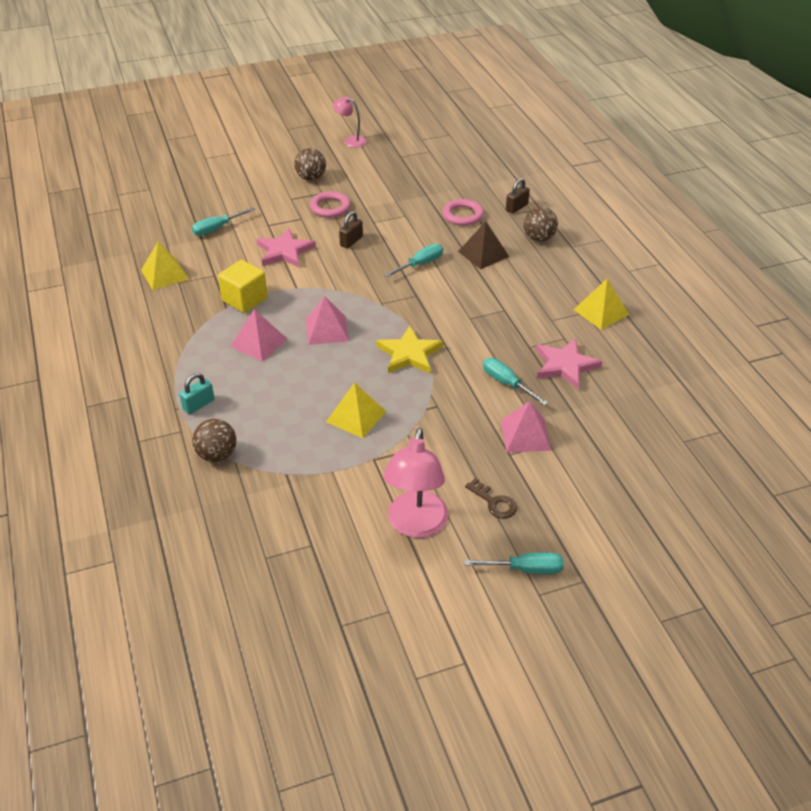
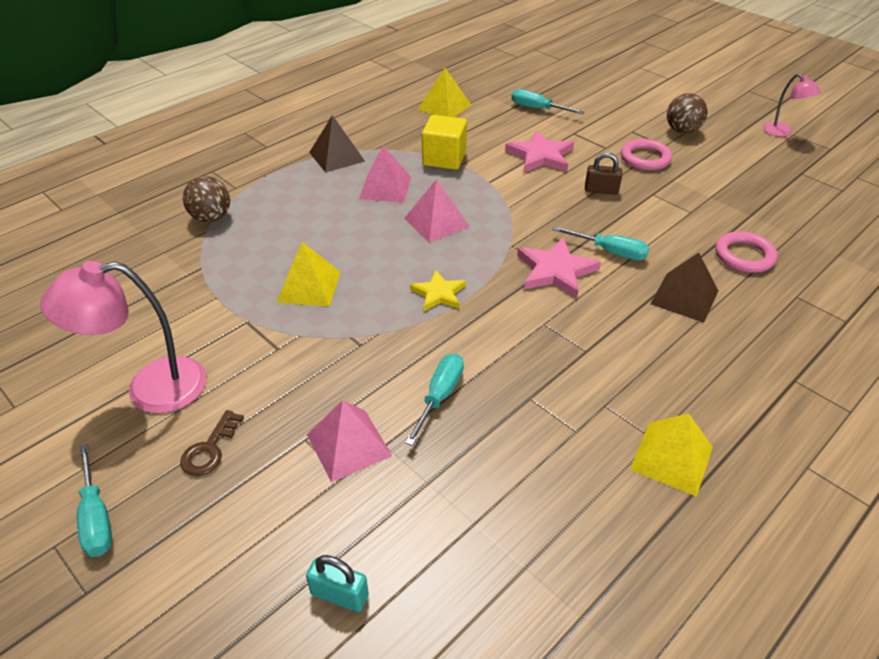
camera: 65 degrees right, 0 degrees up
turquoise padlock [179,373,214,414] -> turquoise padlock moved to [306,555,369,612]
pink lamp [333,96,366,148] -> pink lamp turned 150 degrees clockwise [762,74,821,137]
yellow star [376,326,443,373] -> yellow star [410,270,466,311], size x0.65
brown padlock [506,178,530,214] -> none
brown ball [523,207,558,241] -> none
pink star [536,338,602,389] -> pink star moved to [517,237,601,298]
none -> brown pyramid [309,115,365,173]

